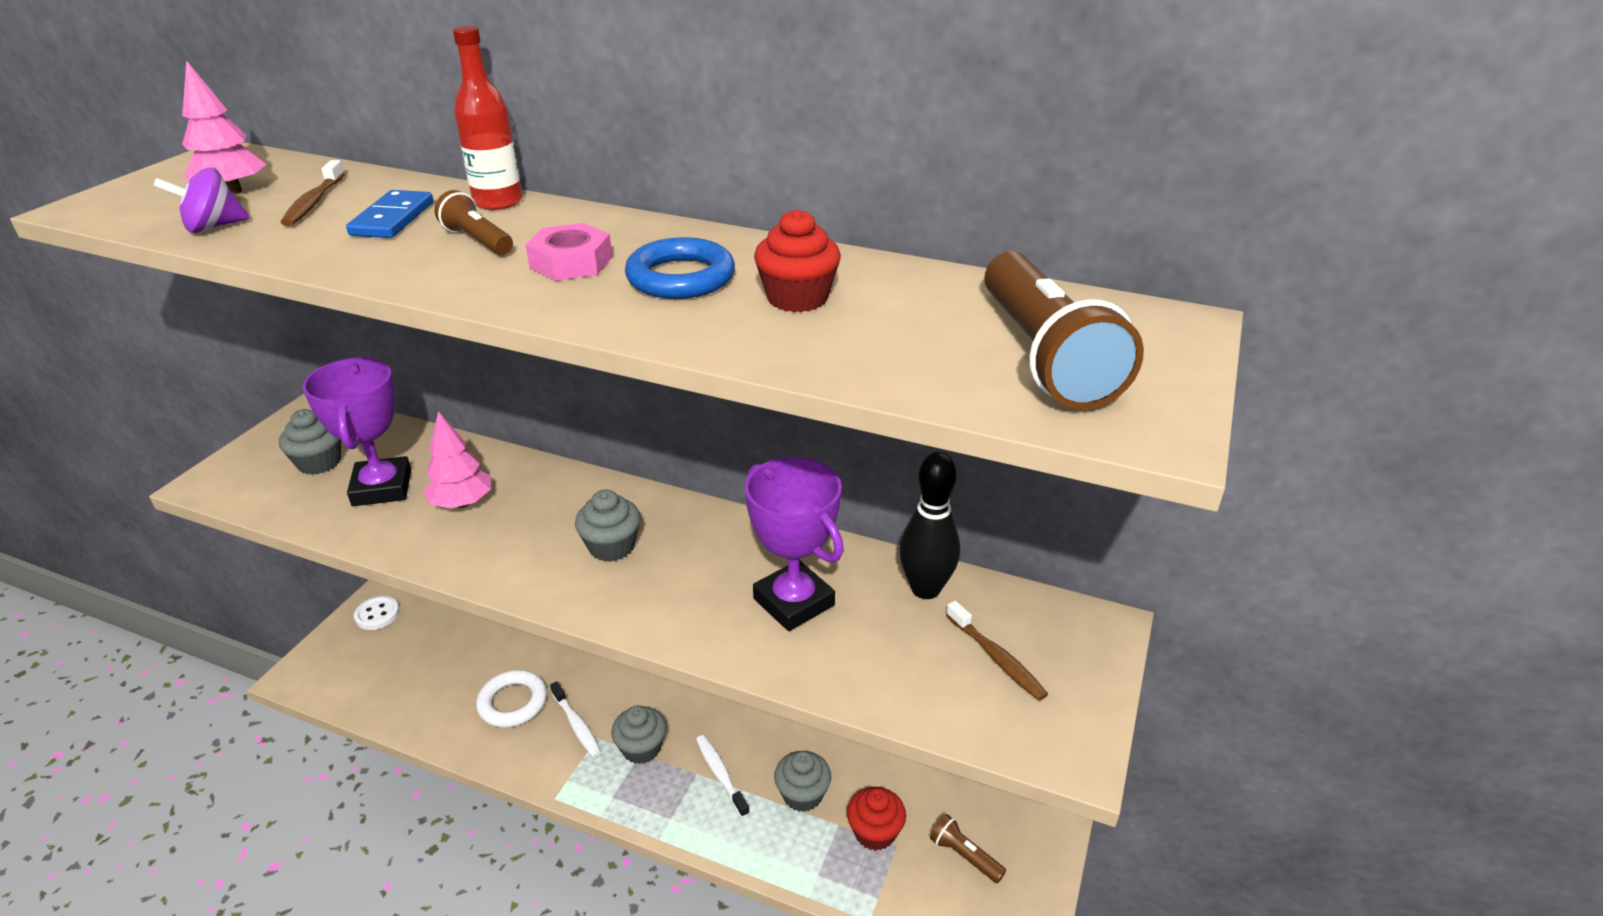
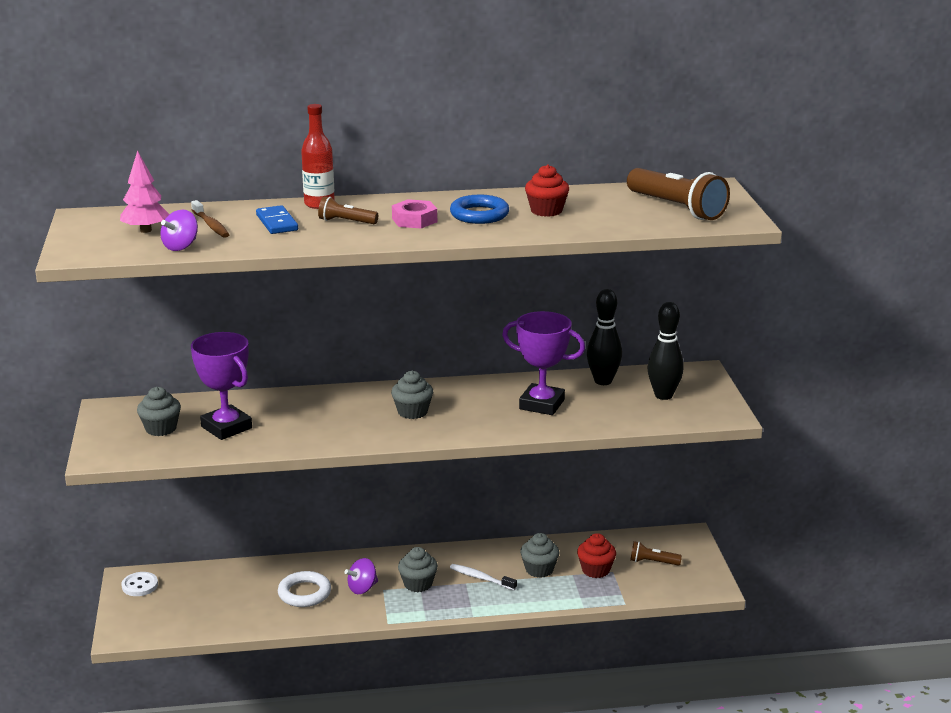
camera: 30 degrees left, 10 degrees down
pink tree [423,411,491,509] -> none
white toothbrush [550,681,601,757] -> purple spinning top [345,558,378,594]
brown toothbrush [946,600,1048,701] -> black bowling pin [647,302,684,400]

